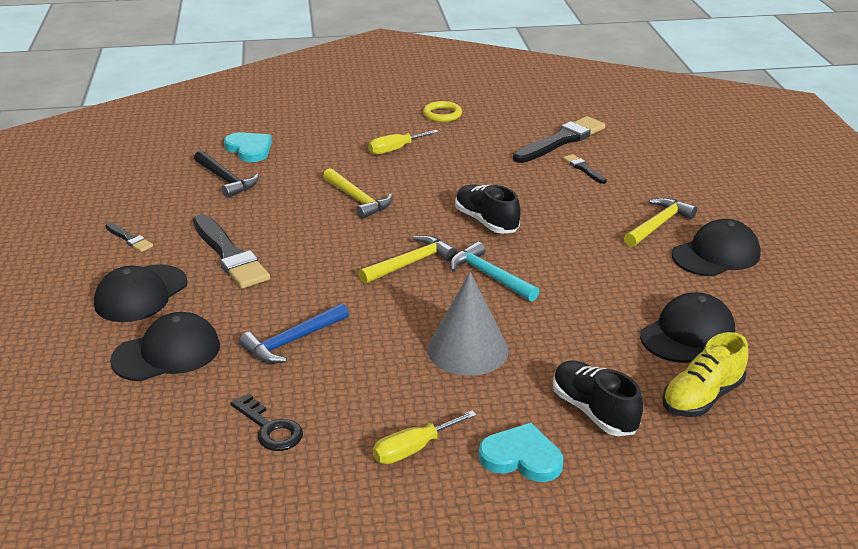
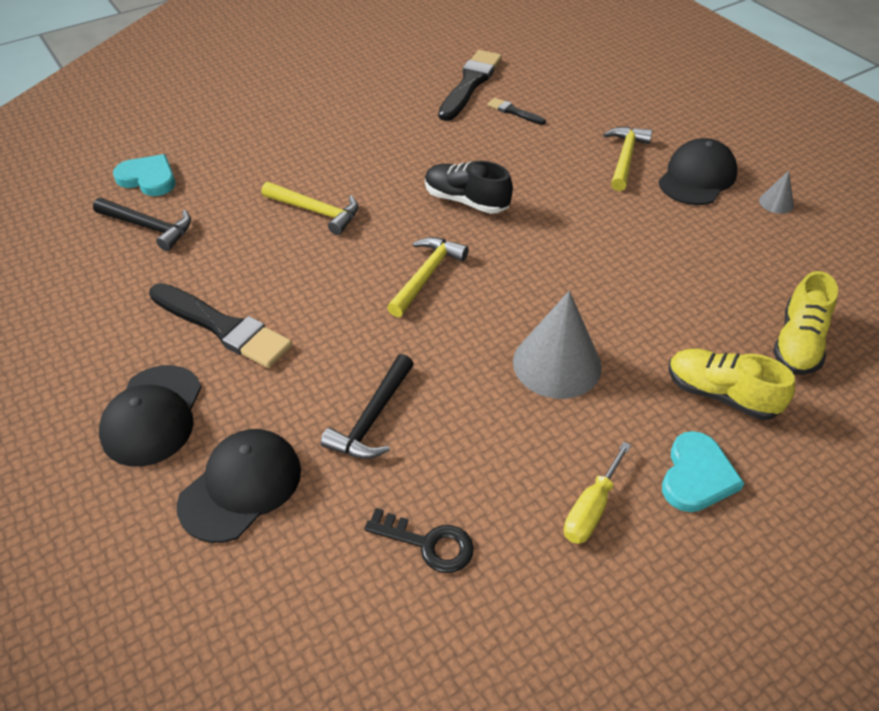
camera: 25 degrees left, 15 degrees up
black brush [105,223,153,252] -> none
blue hammer [239,303,349,364] -> black hammer [320,354,414,459]
yellow screwdriver [368,130,438,155] -> none
yellow ring [423,101,462,122] -> none
turquoise hammer [450,242,539,302] -> none
turquoise heart [479,423,563,482] -> turquoise heart turned 120 degrees clockwise [662,431,745,512]
black shoe [553,360,643,436] -> yellow shoe [668,349,795,420]
black cap [640,292,735,363] -> none
none -> grey cone [759,171,794,214]

